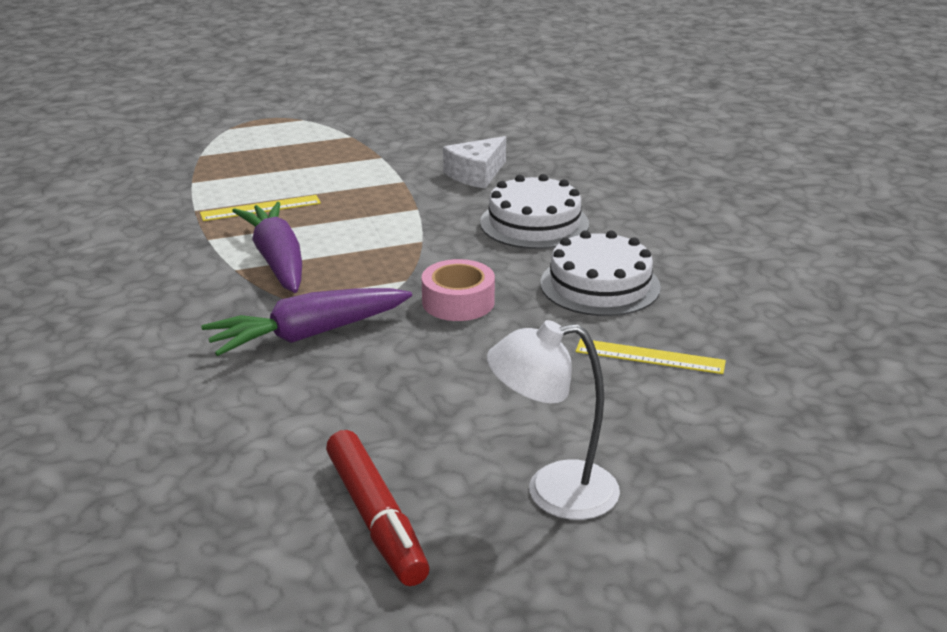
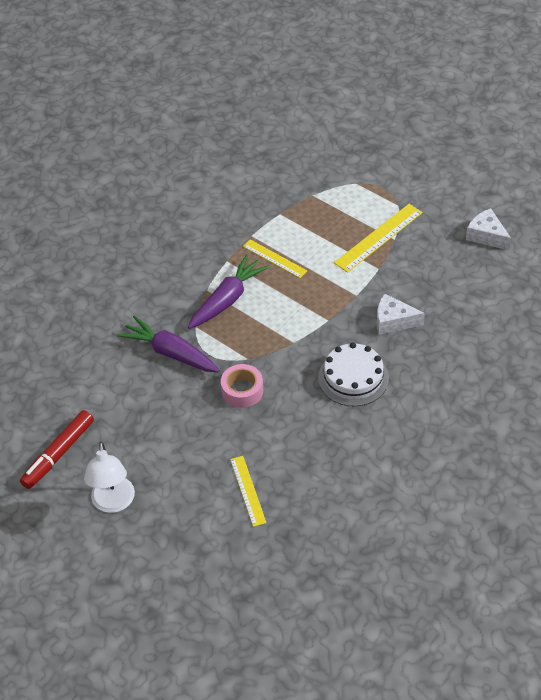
camera: 60 degrees right, 20 degrees up
white lamp [487,320,620,520] -> white lamp turned 150 degrees counterclockwise [84,442,135,513]
white cake [540,230,661,316] -> none
none -> yellow ruler [334,204,423,273]
none -> white cheese [466,208,511,250]

